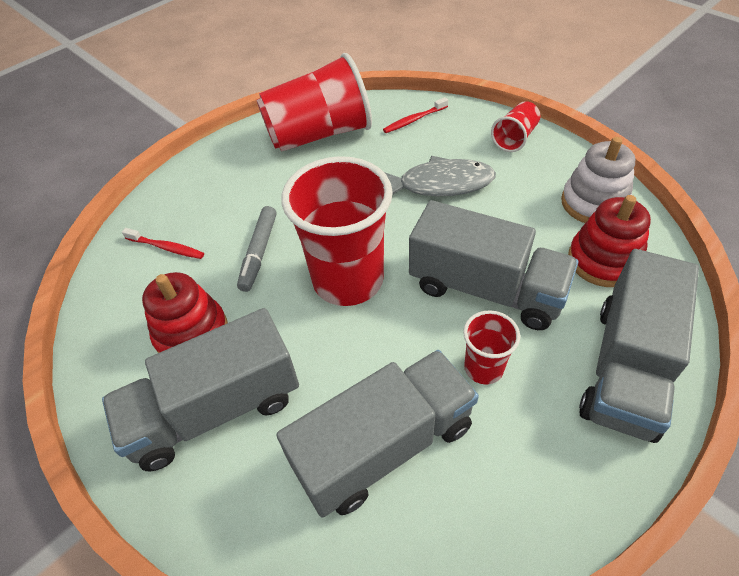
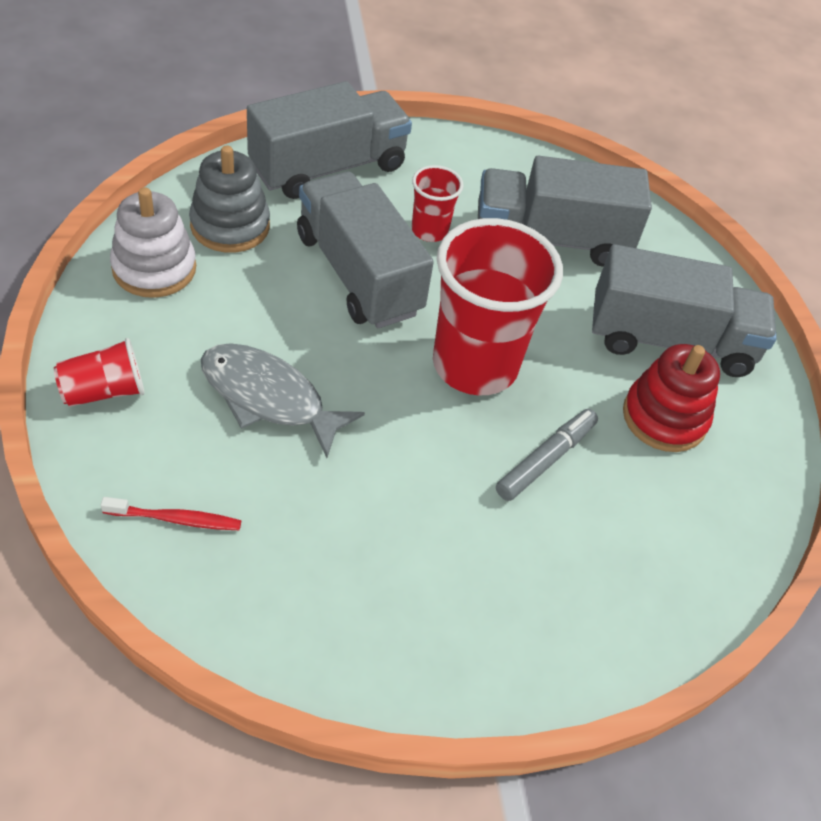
camera: 155 degrees left, 0 degrees up
red toothbrush [122,228,204,259] -> none
red cup [256,53,372,152] -> none
red stacking toy [568,195,651,287] -> grey stacking toy [189,145,270,253]

